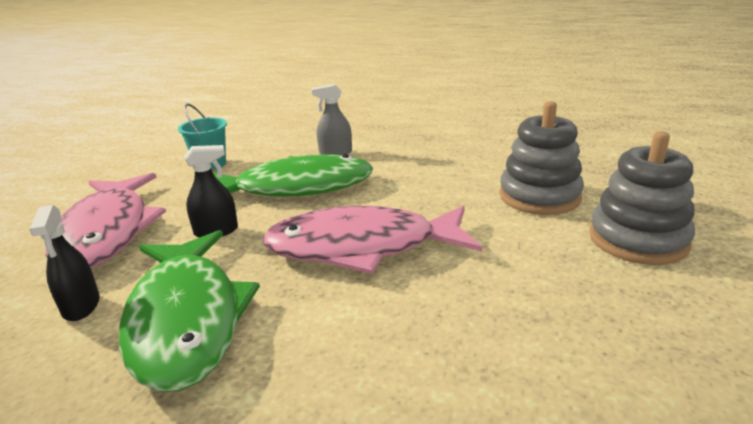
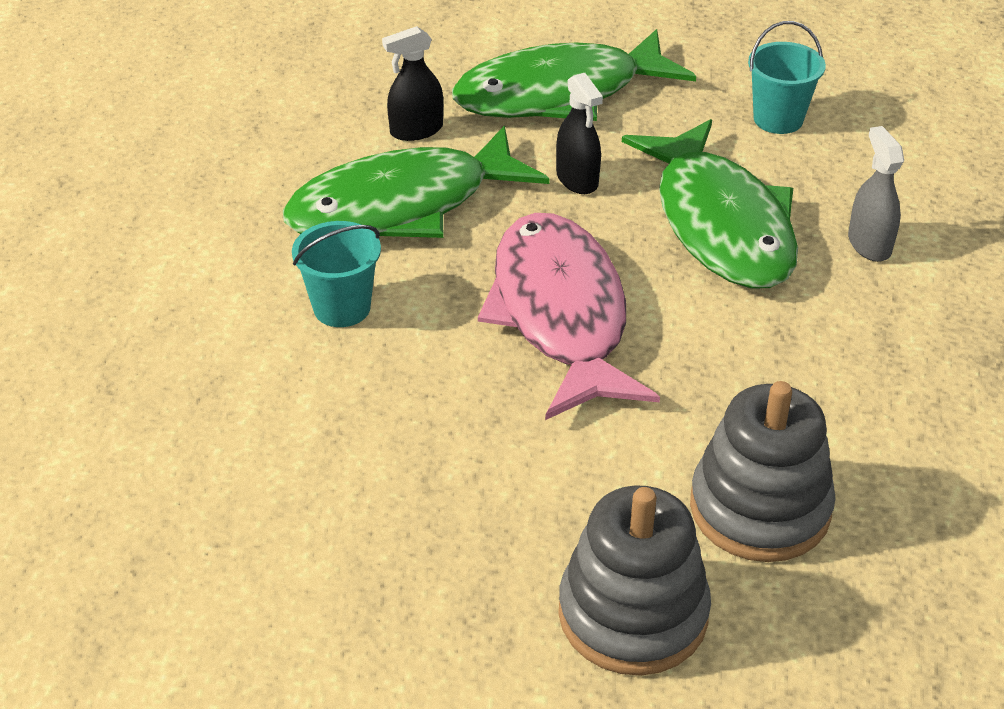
camera: 80 degrees right, 15 degrees up
pink fish [45,173,166,268] -> green fish [452,29,696,121]
none -> turquoise bucket [292,221,381,327]

